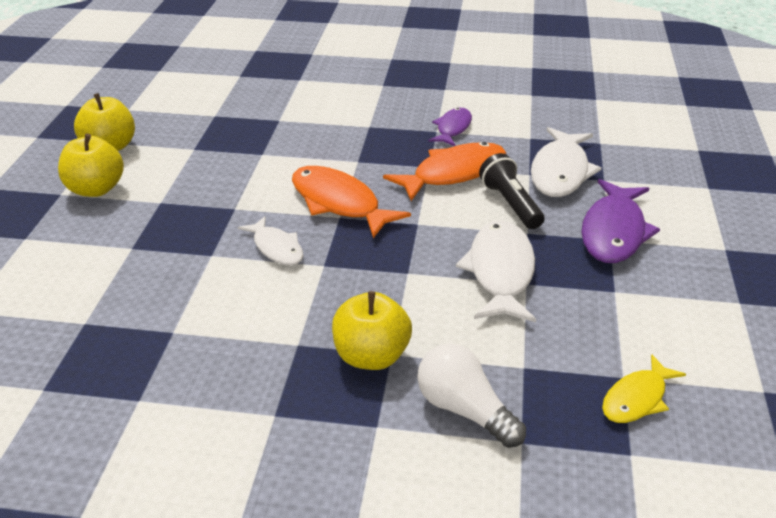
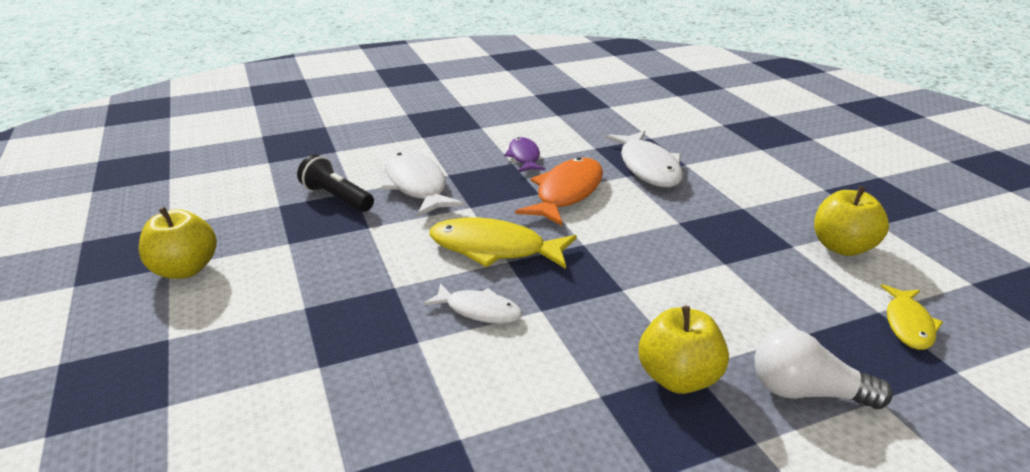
camera: 30 degrees left, 5 degrees down
yellow apple [58,133,124,197] -> yellow apple moved to [814,186,889,256]
orange fish [292,166,411,238] -> yellow fish [429,218,577,269]
white fish [456,220,536,322] -> white fish moved to [381,151,465,217]
black flashlight [479,153,544,229] -> black flashlight moved to [297,154,374,212]
purple fish [581,179,660,263] -> none

